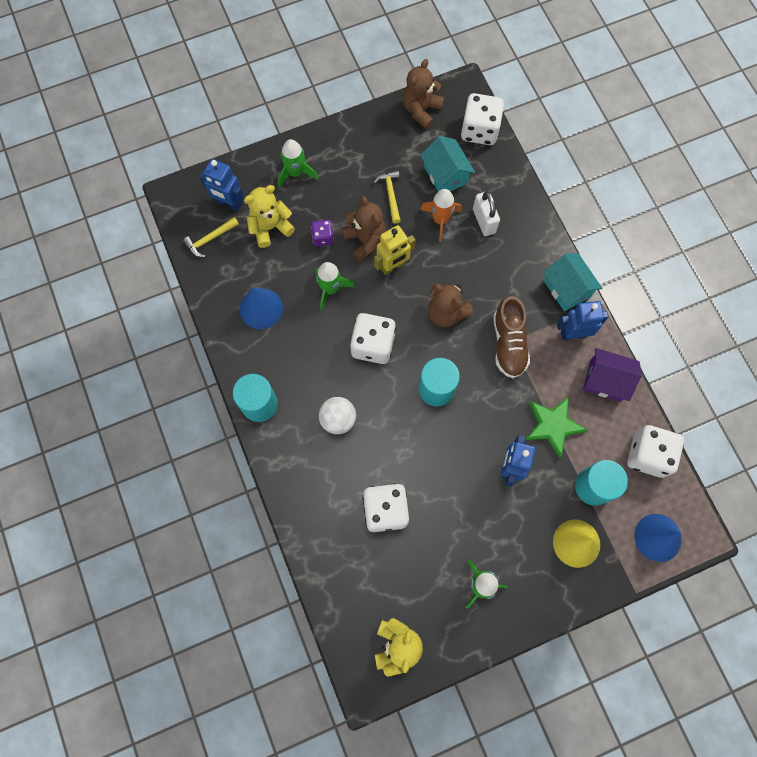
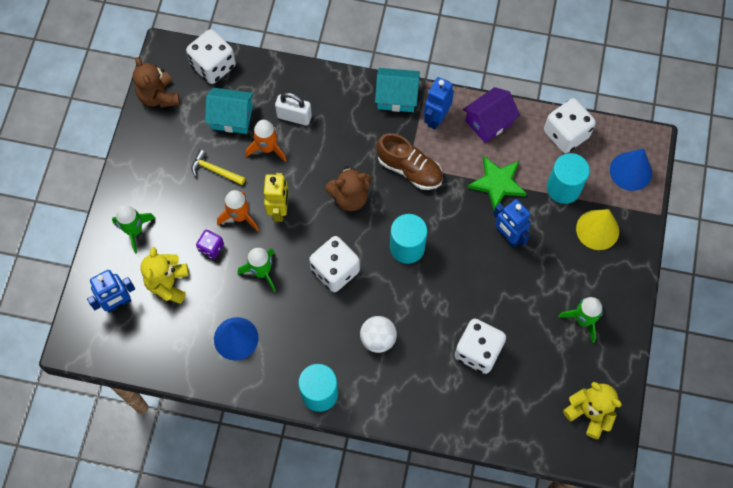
camera: 55 degrees left, 5 degrees down
yellow hammer [183,217,239,257] -> none
brown teddy bear [342,196,386,261] -> orange rocket [217,190,259,231]

